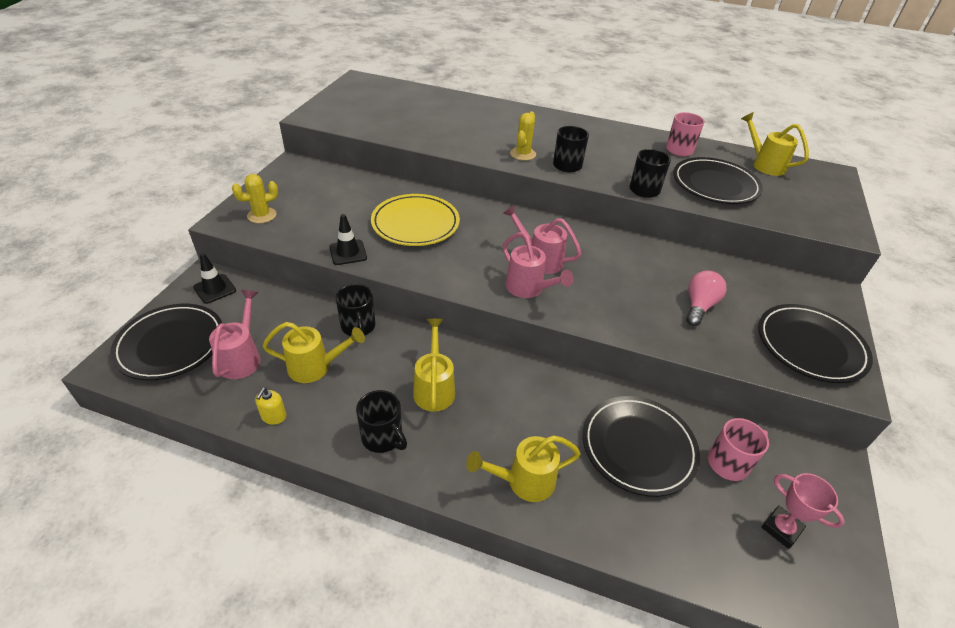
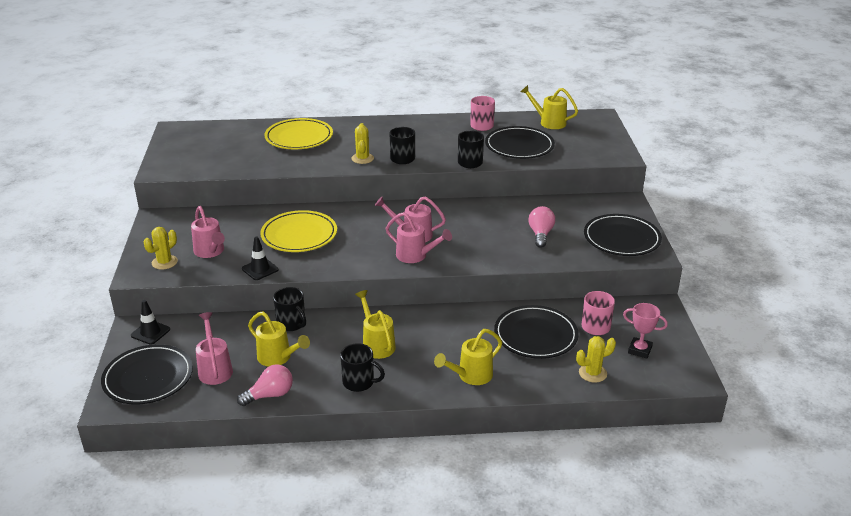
camera: 20 degrees left, 10 degrees down
yellow soap dispenser [255,387,286,425] -> pink light bulb [237,364,293,406]
yellow watering can [263,322,365,383] -> yellow watering can turned 60 degrees clockwise [248,311,310,367]
none -> pink watering can [191,206,225,258]
none -> yellow plate [265,118,333,149]
none -> yellow cactus [576,336,616,383]

